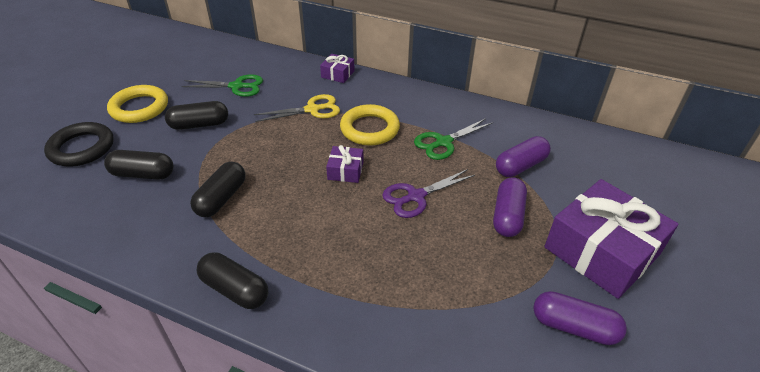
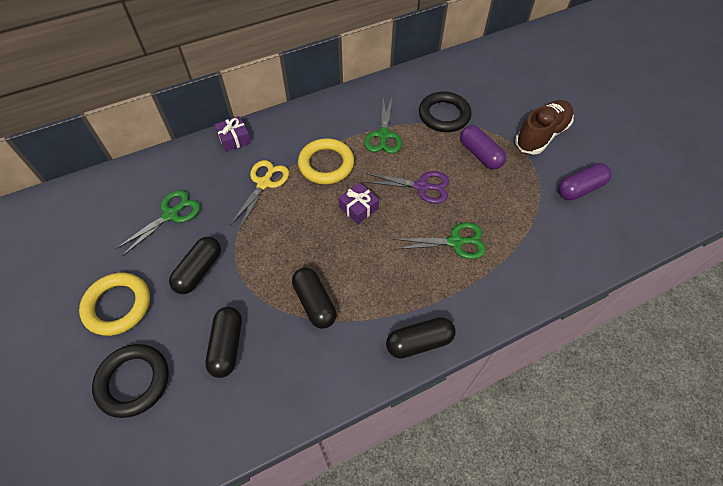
camera: 50 degrees left, 15 degrees up
black capsule [104,150,173,180] -> black capsule turned 45 degrees counterclockwise [205,307,242,378]
purple scissors [382,169,475,218] -> purple scissors turned 90 degrees counterclockwise [366,171,449,204]
purple capsule [496,136,551,177] -> black ring [419,91,471,132]
purple gift [544,179,678,299] -> brown shoe [515,100,574,155]
none -> green scissors [393,222,486,259]

